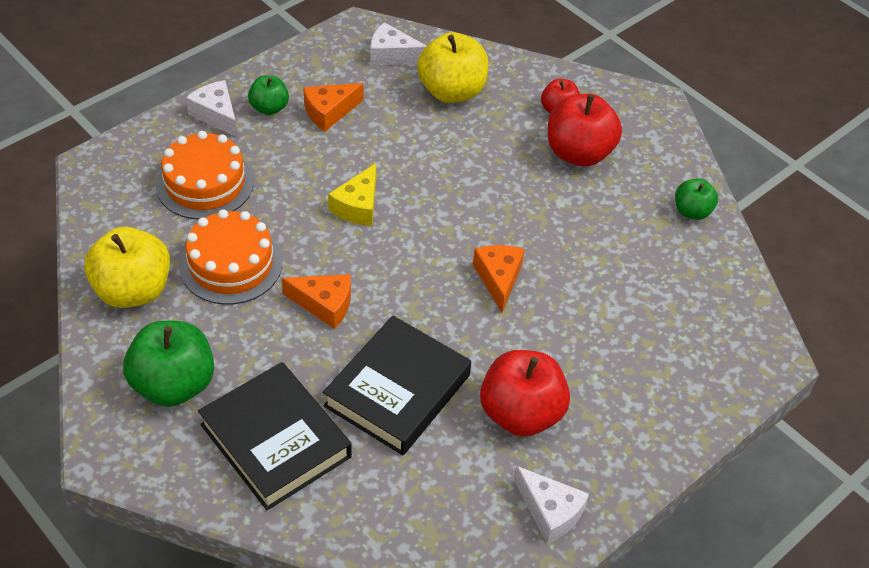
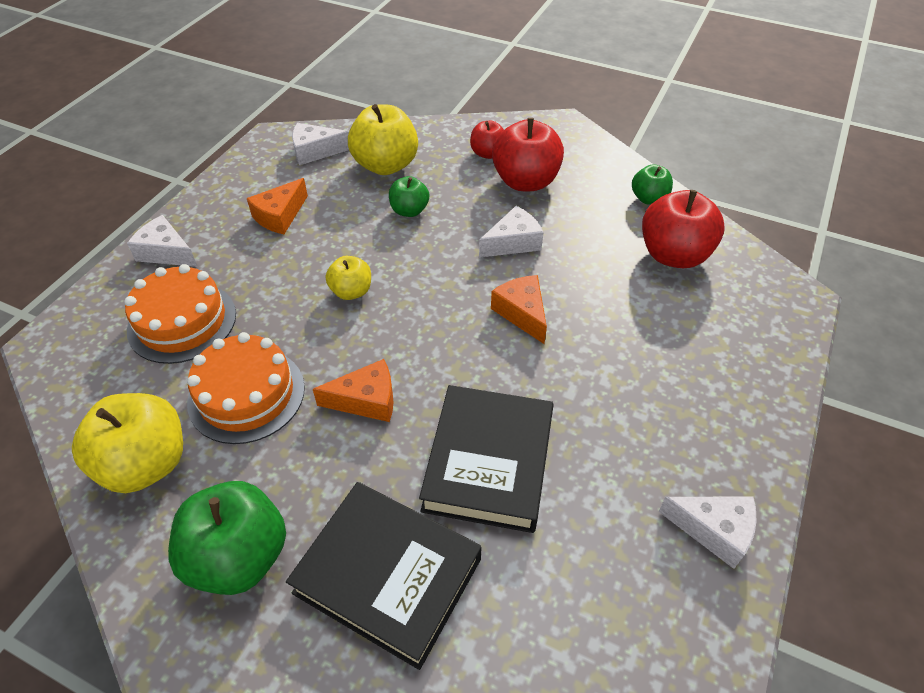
camera: 20 degrees left, 0 degrees up
green apple [248,75,289,115] -> green apple moved to [389,176,429,217]
yellow cheese [328,163,376,226] -> yellow apple [326,255,371,300]
red apple [480,350,570,437] -> red apple moved to [642,190,725,268]
none -> white cheese [479,206,544,258]

